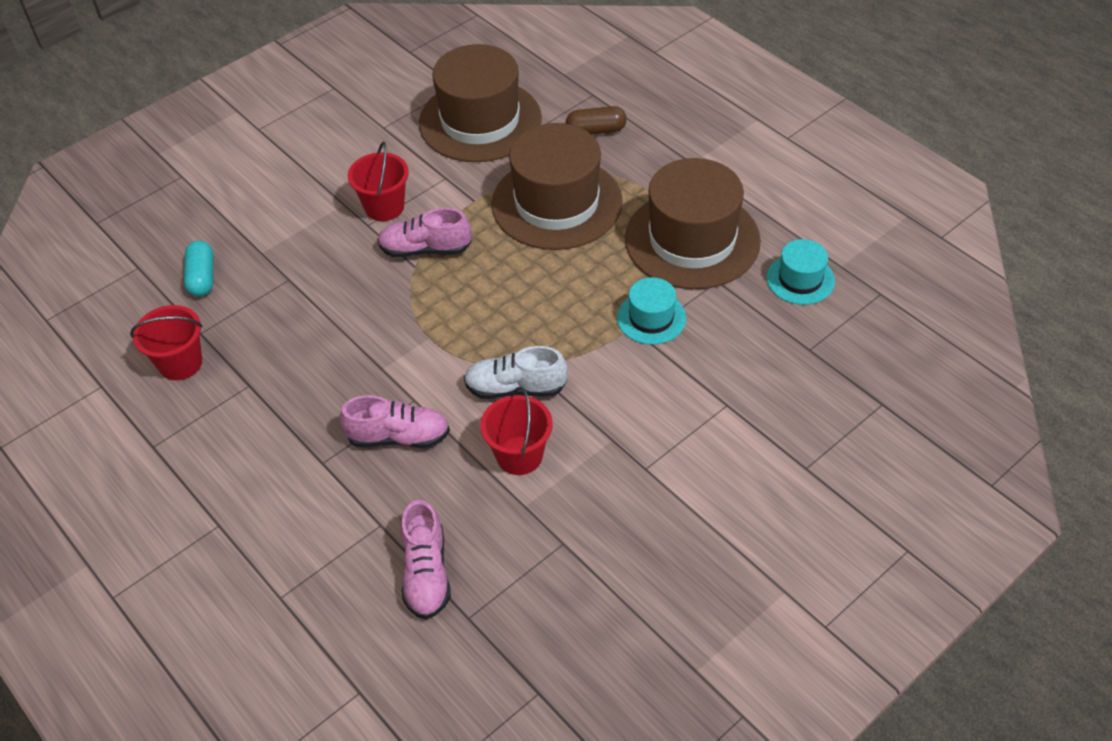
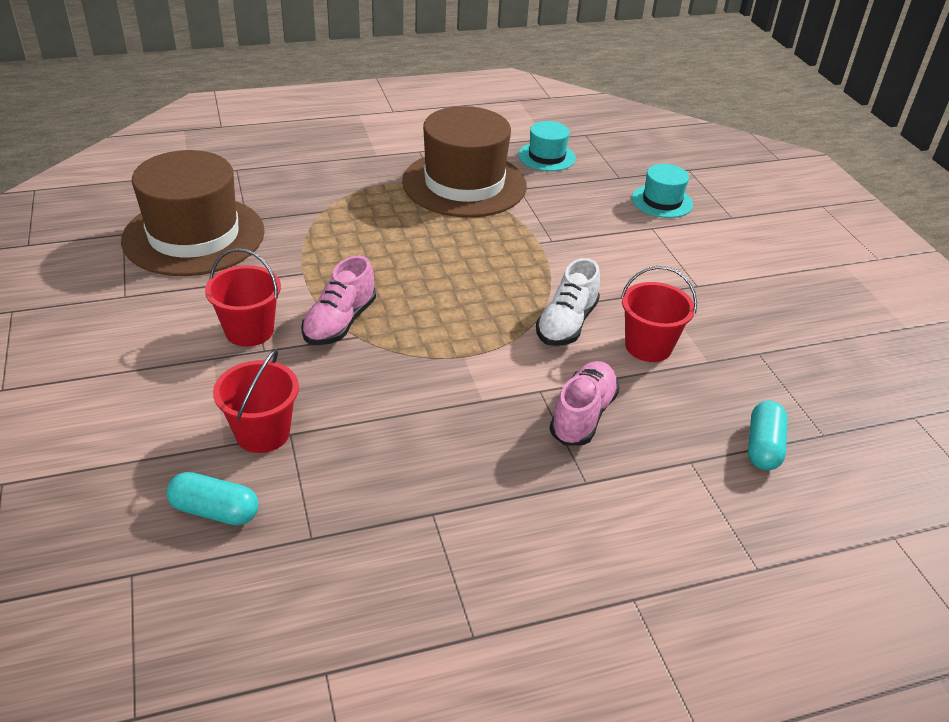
camera: 70 degrees left, 10 degrees down
red bucket [130,305,202,380] -> red bucket moved to [213,349,299,453]
pink shoe [401,500,451,619] -> turquoise capsule [748,401,788,470]
brown hat [492,123,623,250] -> none
brown capsule [566,106,627,134] -> none
turquoise hat [617,277,686,345] -> turquoise hat moved to [632,164,693,218]

